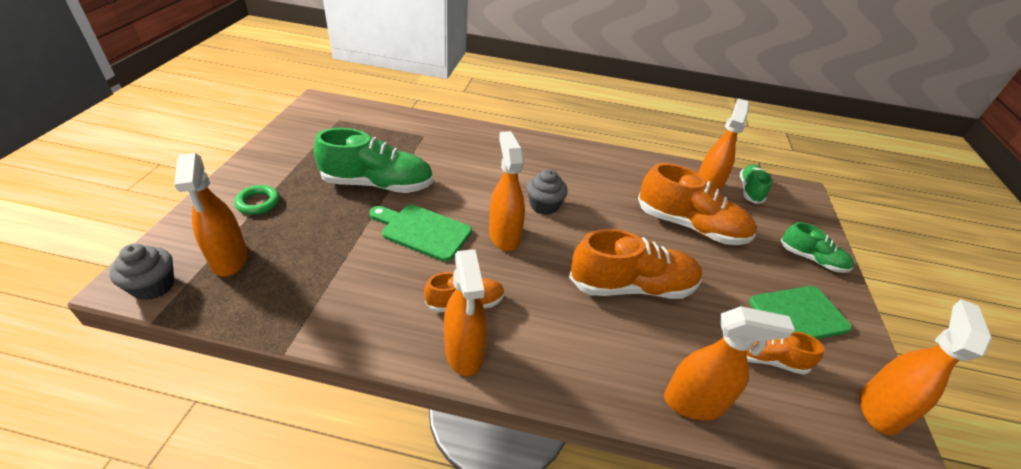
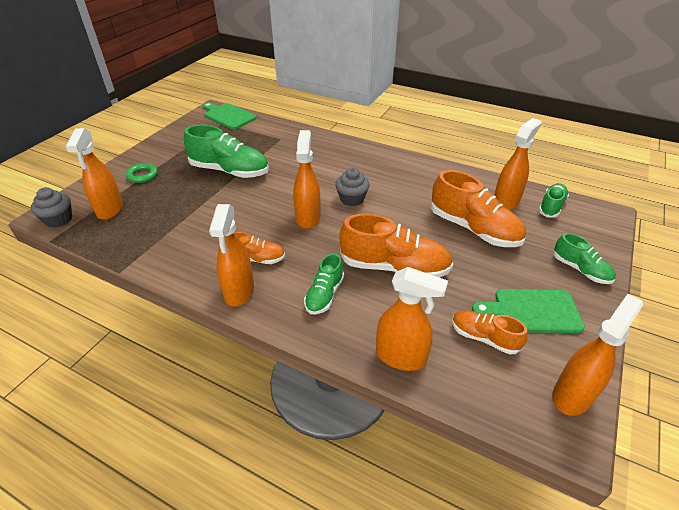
camera: 20 degrees right, 0 degrees up
green cutting board [369,205,472,262] -> green cutting board moved to [203,102,256,129]
none -> green shoe [304,253,344,314]

